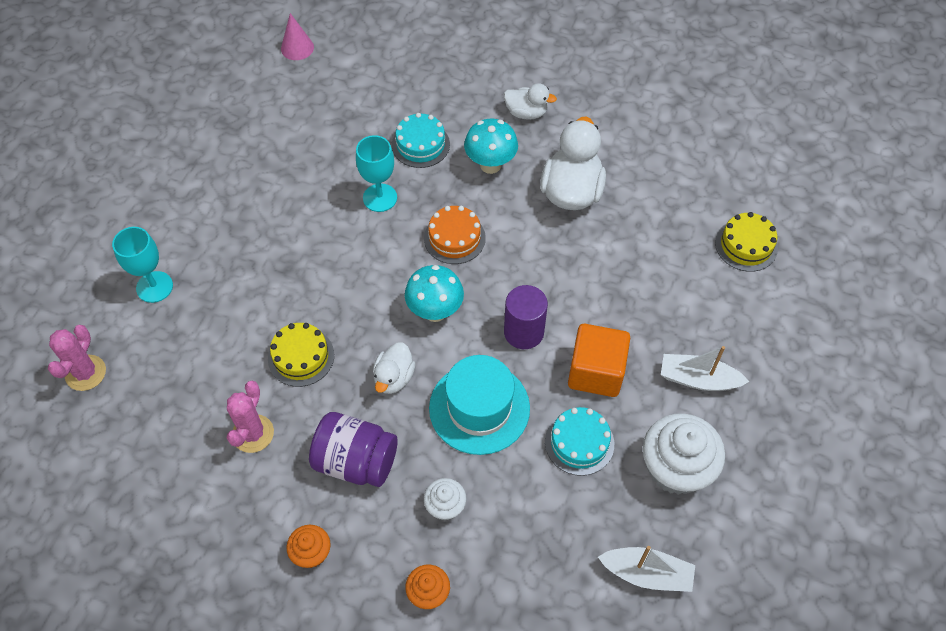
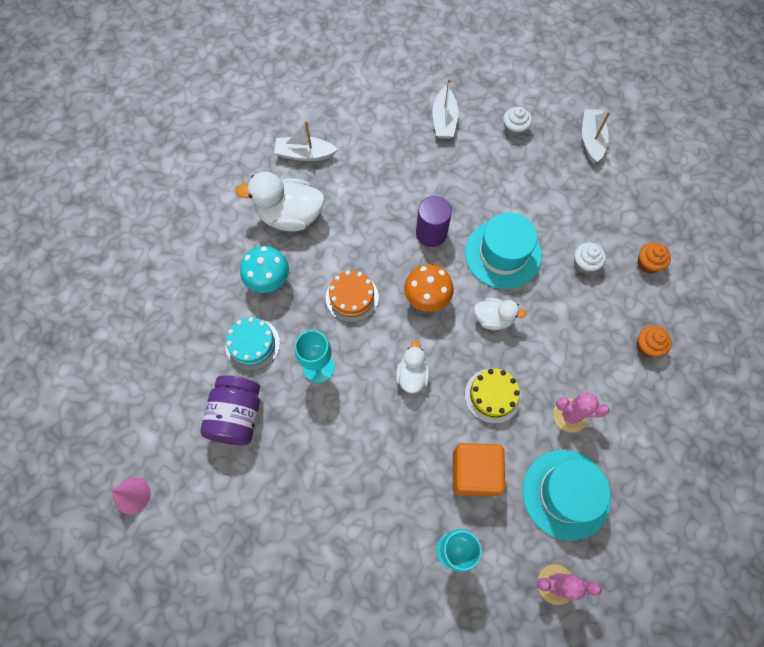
camera: 100 degrees left, 10 degrees up
purple jar [309,412,398,487] -> purple jar moved to [200,375,260,445]
turquoise mushroom [405,265,464,322] -> orange mushroom [404,264,454,312]
white duck [504,83,557,120] -> white duck moved to [396,340,430,393]
turquoise cake [545,407,614,476] -> none
orange cube [568,324,630,397] -> orange cube moved to [453,443,505,497]
white cupcake [643,413,725,495] -> white cupcake [503,107,532,137], size x0.52
yellow cake [715,212,778,272] -> none
none -> white boat [274,120,338,161]
none -> turquoise hat [522,450,611,541]

